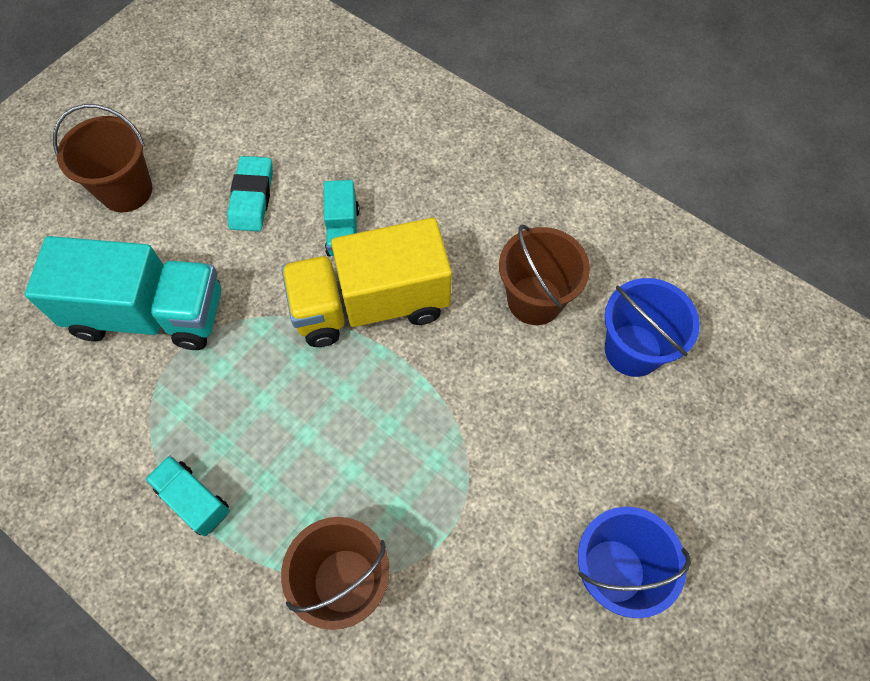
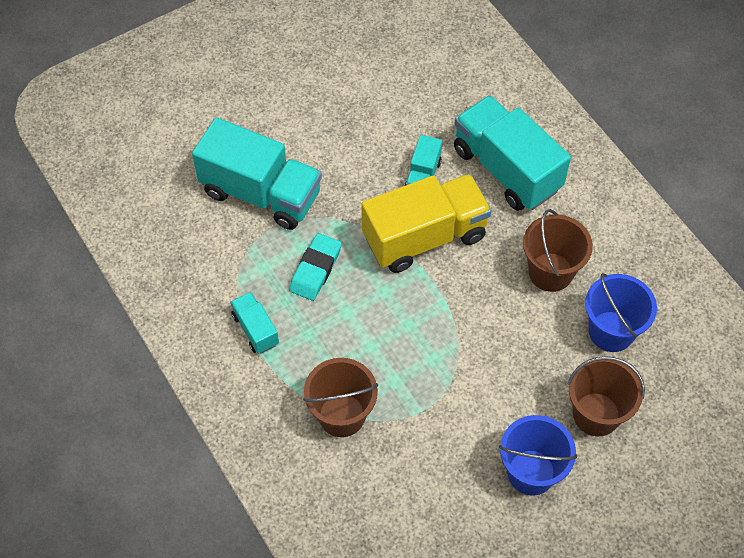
camera: 20 degrees right, 5 degrees down
brown bucket [53,104,153,212] -> brown bucket moved to [568,356,645,436]
turquoise eraser [227,156,273,231] -> turquoise eraser moved to [289,233,342,301]
yellow truck [281,218,452,347] -> yellow truck turned 150 degrees clockwise [361,174,492,273]
none -> turquoise truck [454,95,571,211]

